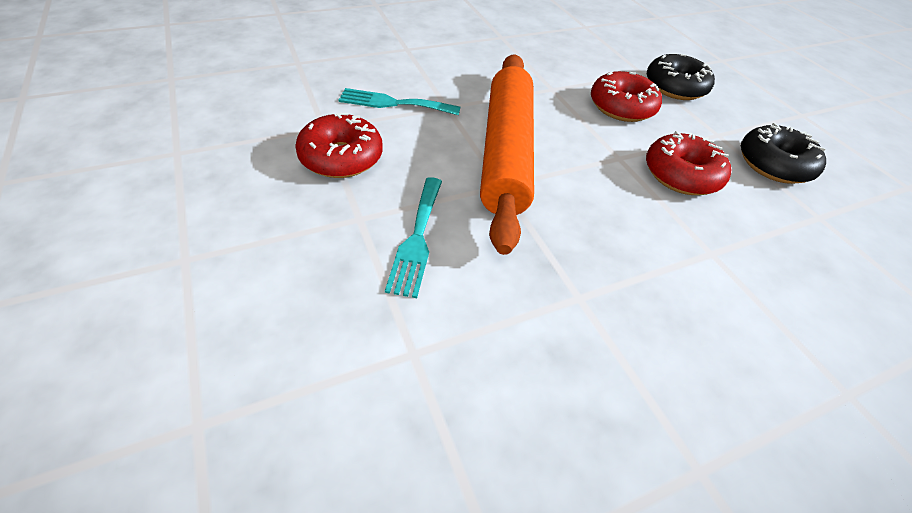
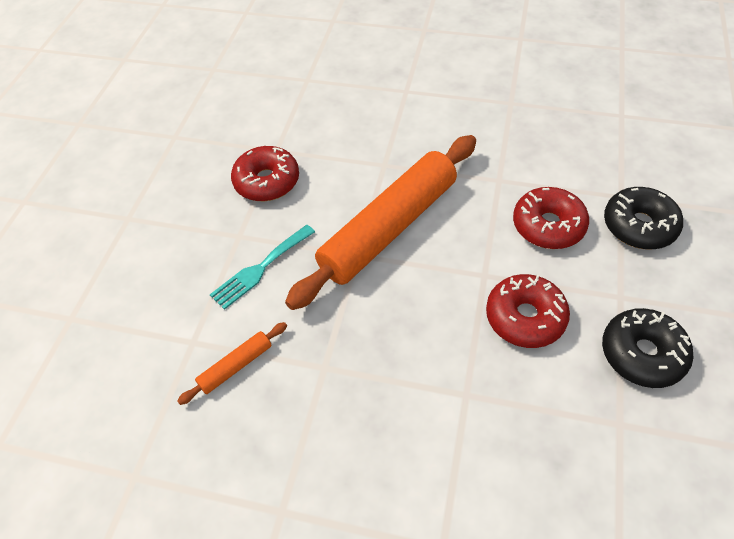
camera: 45 degrees right, 5 degrees up
turquoise fork [338,88,460,115] -> none
none -> orange rolling pin [177,322,287,405]

